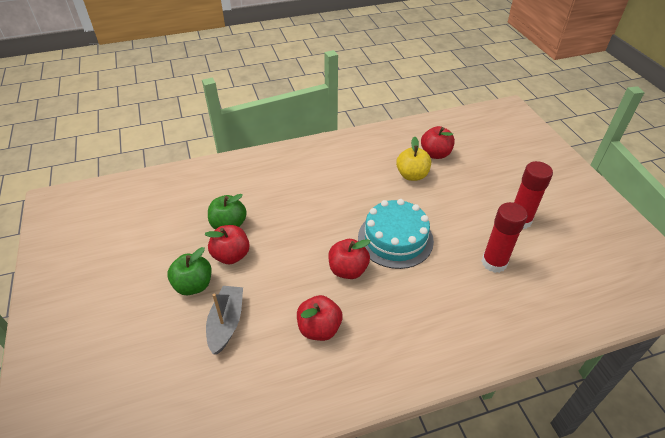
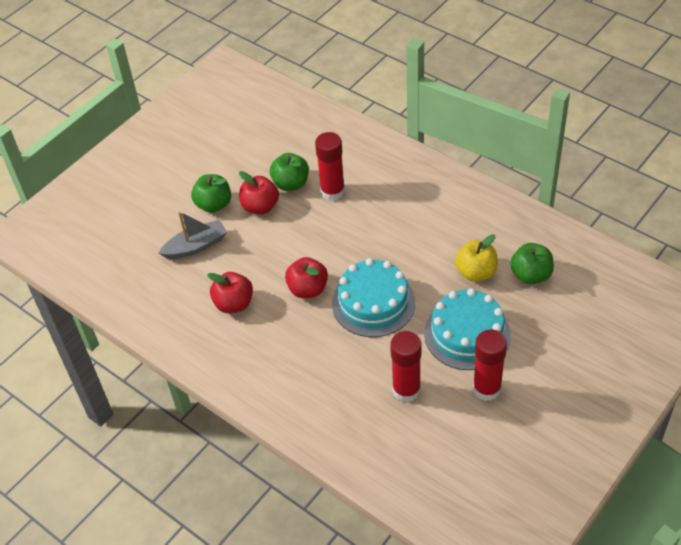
camera: 60 degrees right, 5 degrees up
red apple [421,126,455,159] -> green apple [510,243,554,284]
none -> red glue stick [315,132,345,201]
none -> turquoise cake [424,288,511,370]

